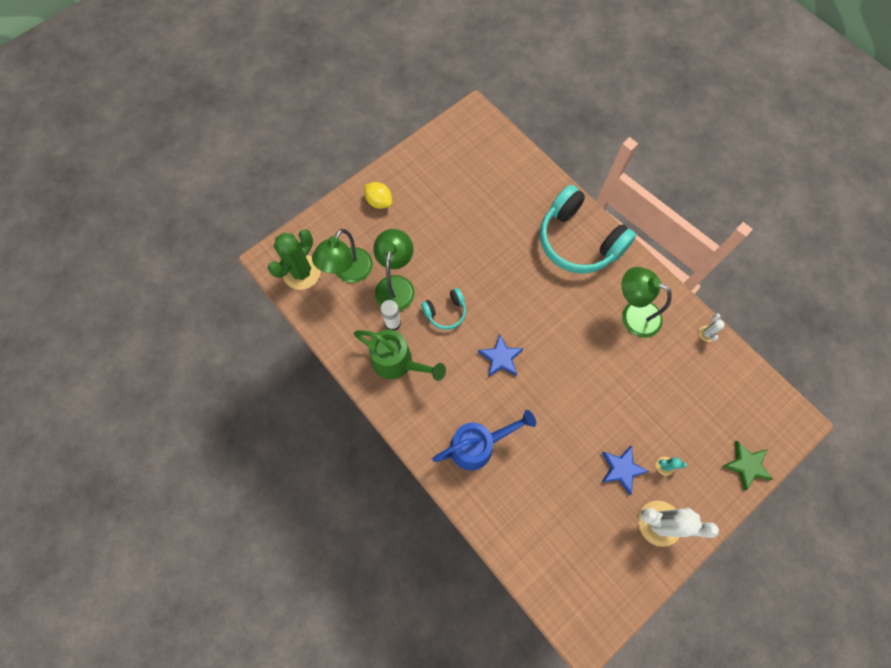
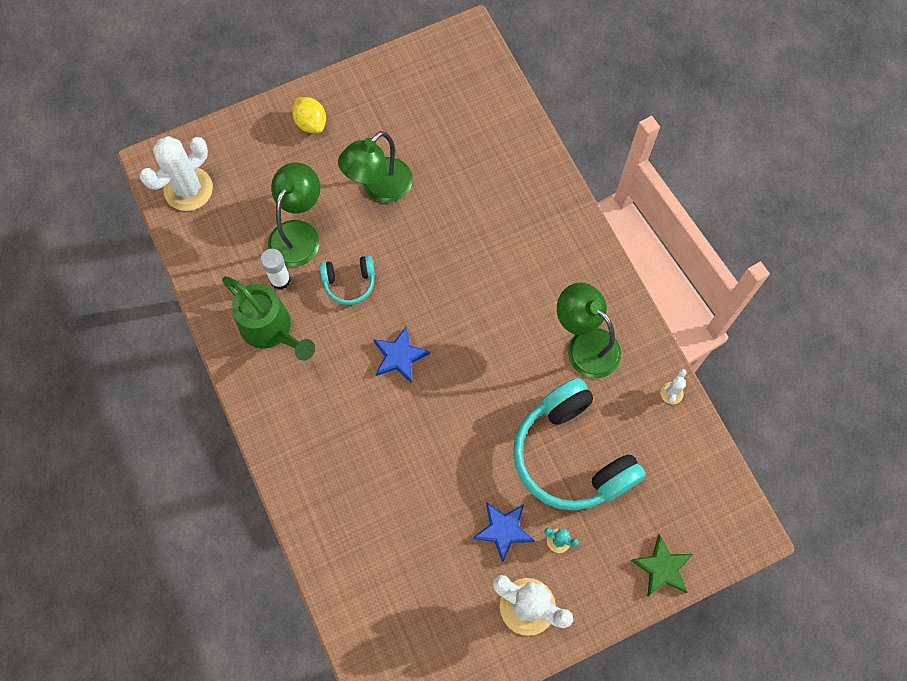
camera: 15 degrees right, 0 degrees up
green cactus [268,229,321,290] -> white cactus [140,136,213,211]
green lamp [312,229,373,283] -> green lamp moved to [338,131,413,202]
blue watering can [432,410,536,470] -> none
turquoise headphones [540,185,636,274] -> turquoise headphones moved to [513,378,646,510]

